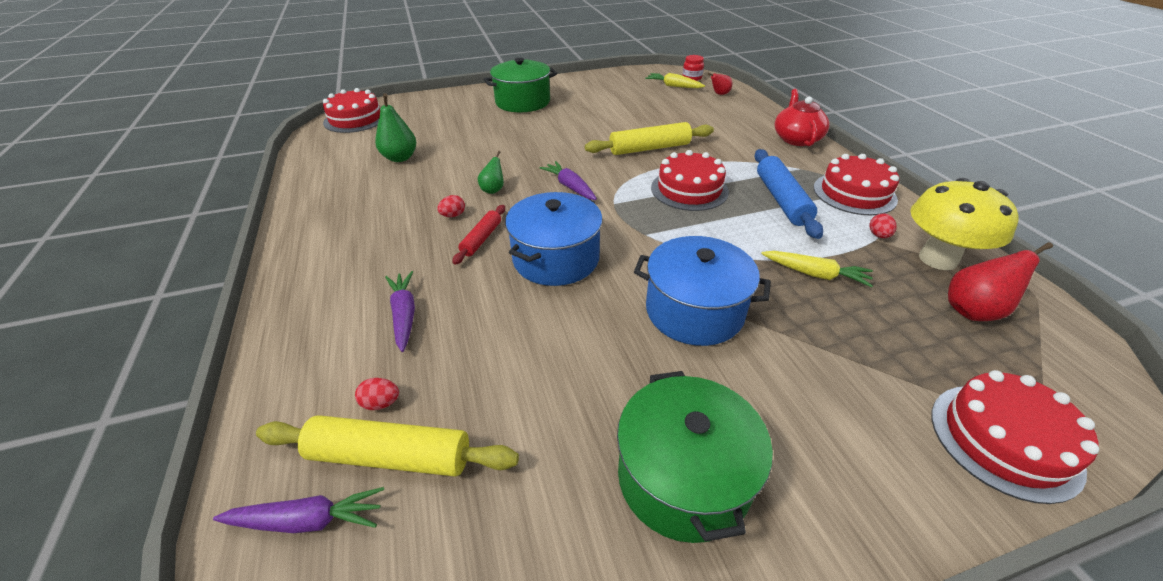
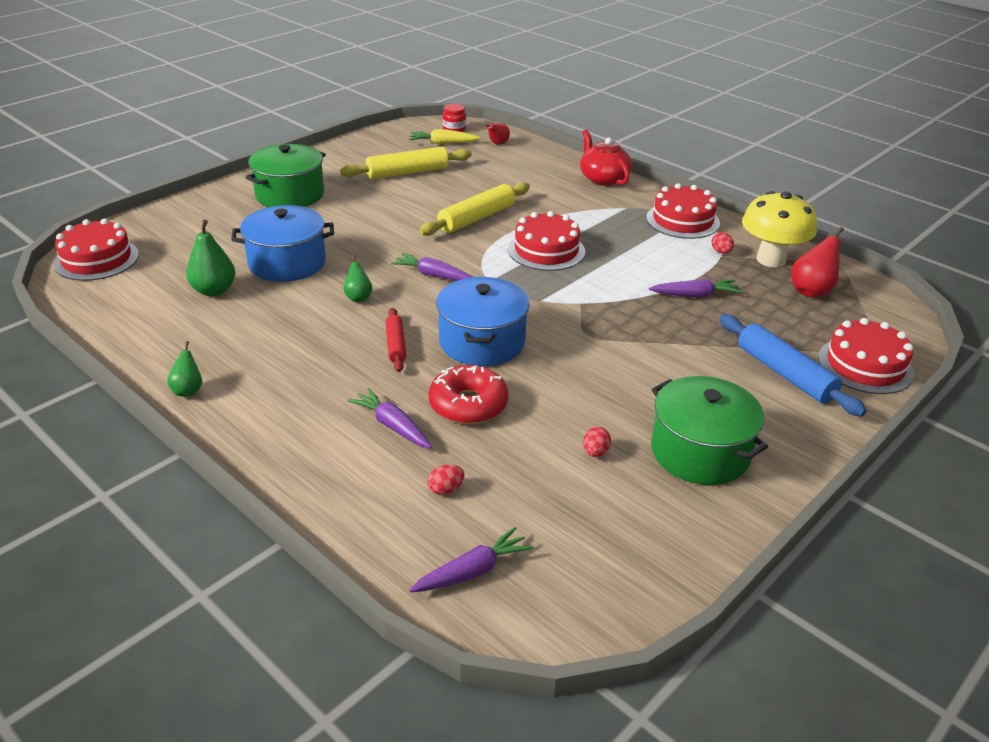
camera: 30 degrees left, 5 degrees down
yellow rolling pin [256,415,519,477] -> yellow rolling pin moved to [340,147,472,179]
red egg [437,195,465,217] -> red egg moved to [583,427,611,457]
blue pot [634,236,771,346] -> blue pot moved to [231,205,334,282]
blue rolling pin [754,149,823,239] -> blue rolling pin moved to [720,314,867,416]
yellow carrot [761,251,873,287] -> purple carrot [649,279,742,297]
none -> green pear [167,341,202,397]
none -> red donut [429,365,509,424]

